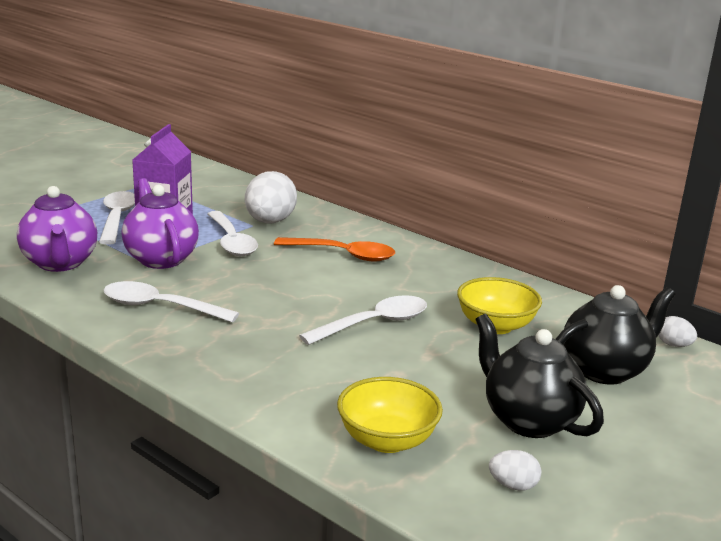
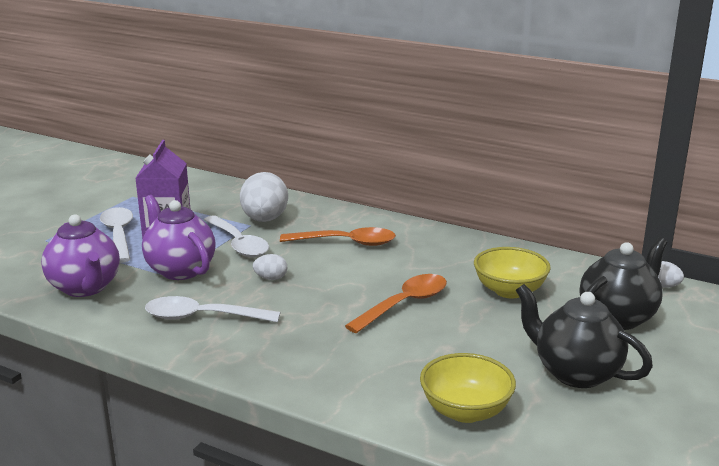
camera: 10 degrees left, 0 degrees up
white spoon [299,295,427,345] -> orange spoon [345,274,447,333]
white egg [489,450,541,491] -> white egg moved to [253,254,287,280]

